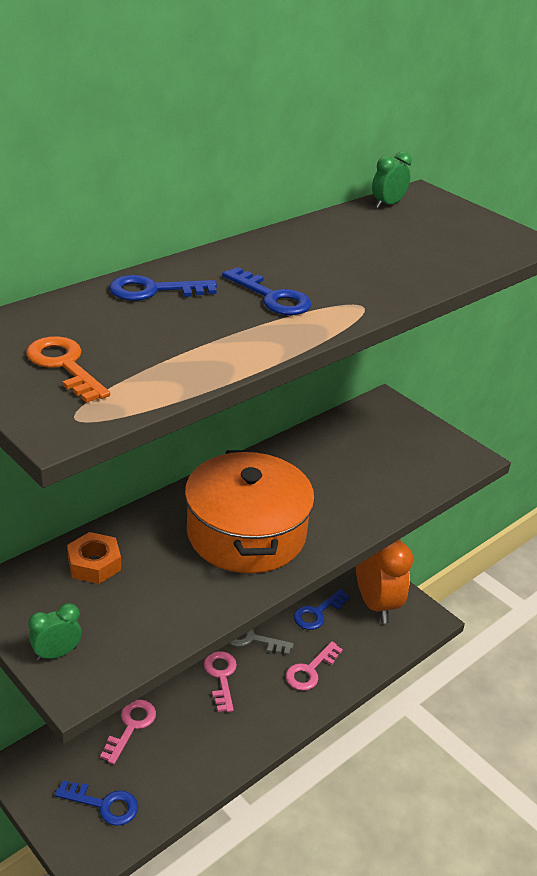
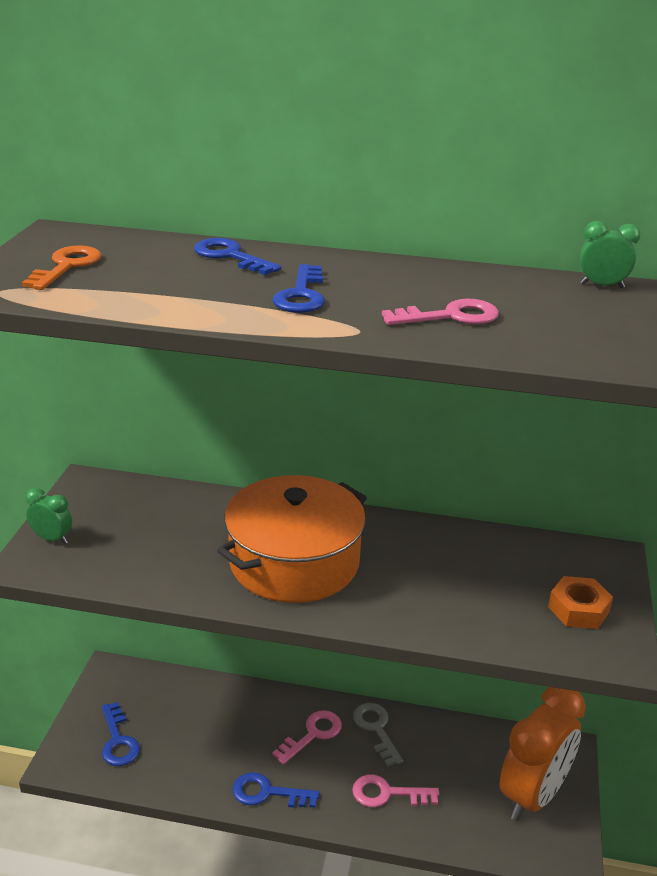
camera: 55 degrees right, 5 degrees down
orange nut [67,532,121,584] -> orange nut moved to [548,576,613,629]
pink key [100,699,156,764] -> pink key moved to [382,299,499,325]
blue key [294,589,350,630] -> blue key moved to [233,772,320,808]

